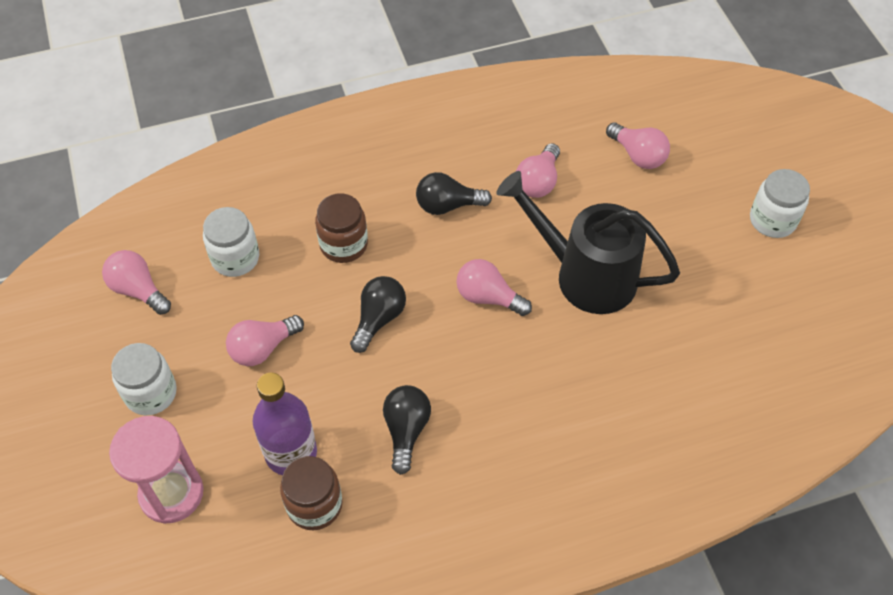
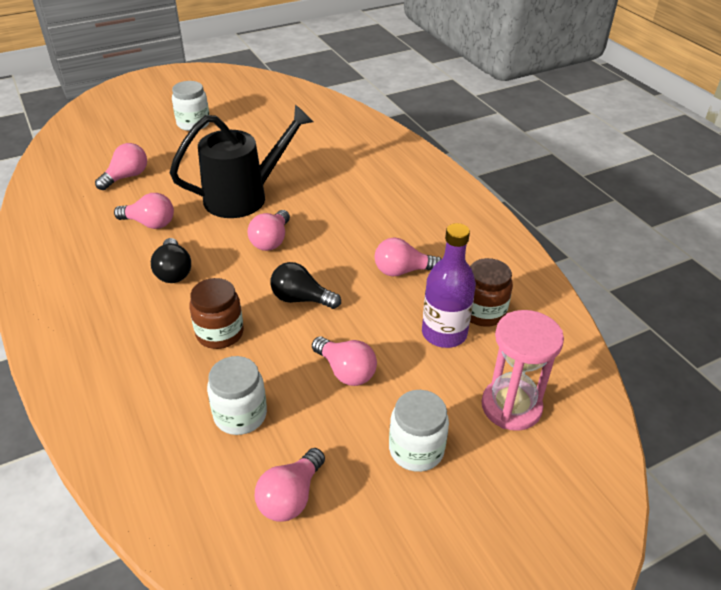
camera: 100 degrees left, 15 degrees down
black light bulb [383,385,431,475] -> pink light bulb [375,237,441,276]
black watering can [496,171,680,314] -> black watering can turned 135 degrees counterclockwise [170,104,314,218]

